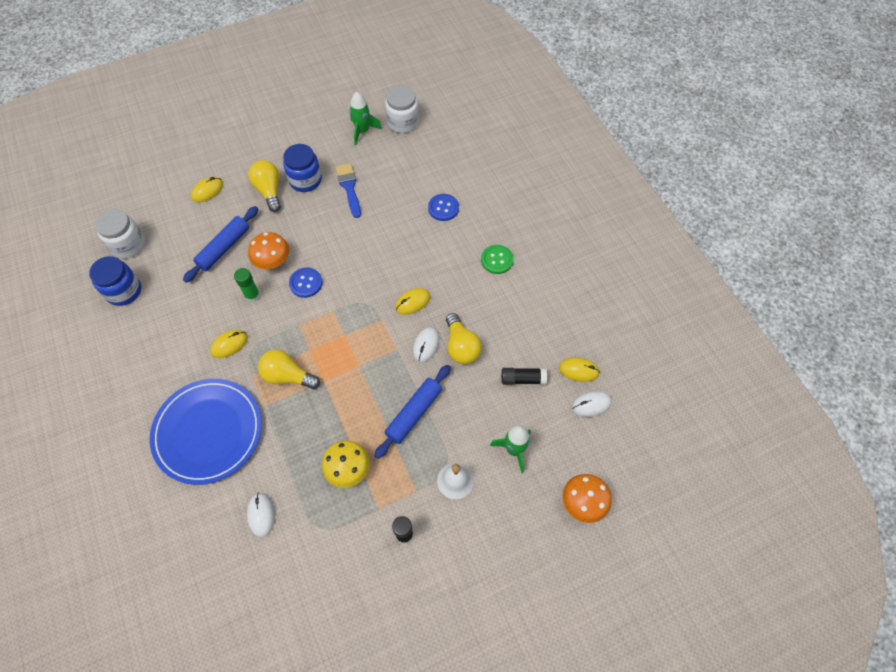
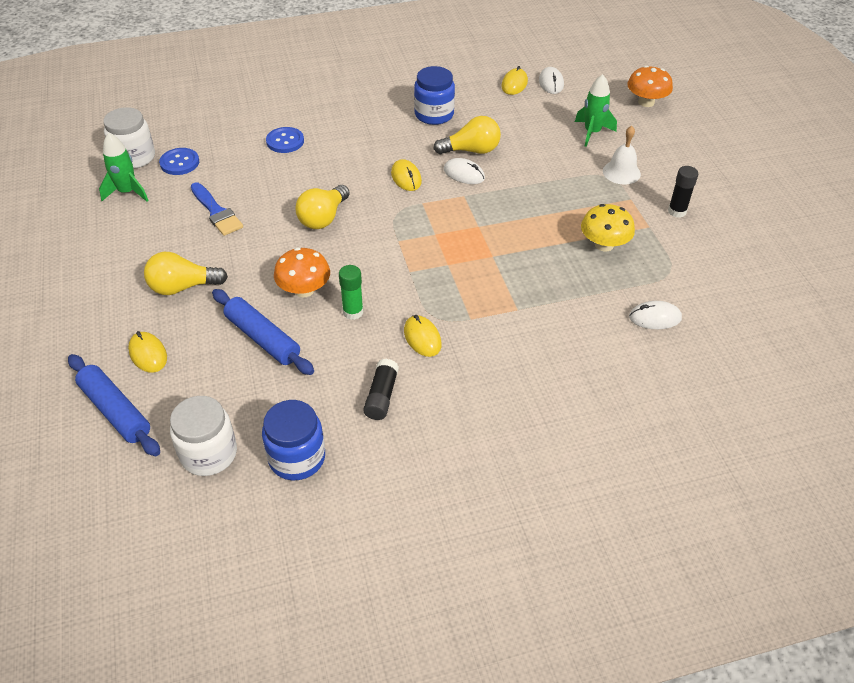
camera: 80 degrees left, 15 degrees down
blue plate [150,379,262,485] -> none
yellow light bulb [258,350,320,389] -> yellow light bulb moved to [296,185,350,229]
blue jar [283,144,322,192] -> blue jar moved to [414,66,455,125]
blue button [289,267,323,298] -> blue button moved to [159,148,199,175]
blue brush [335,163,361,218] -> blue brush turned 120 degrees counterclockwise [191,182,243,236]
blue rolling pin [375,365,451,459] -> blue rolling pin moved to [68,354,160,456]
green button [481,245,513,274] -> none
black glue stick [501,368,547,385] -> black glue stick moved to [363,358,399,420]

